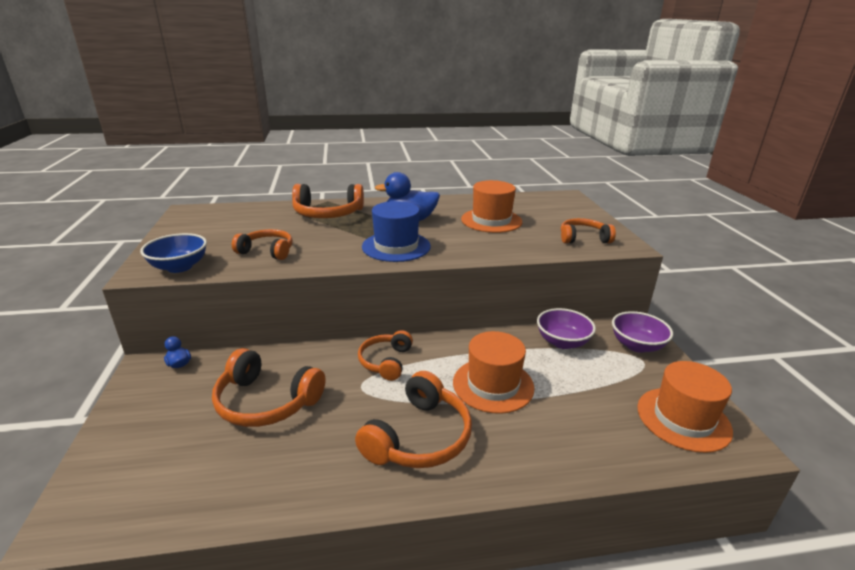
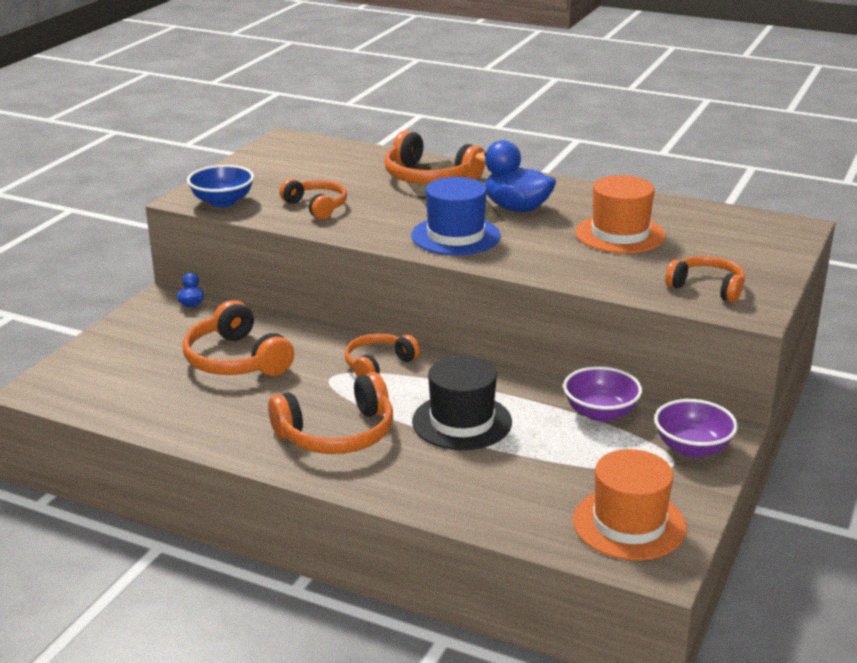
camera: 35 degrees right, 0 degrees up
orange hat [453,331,534,414] -> black hat [412,356,512,450]

